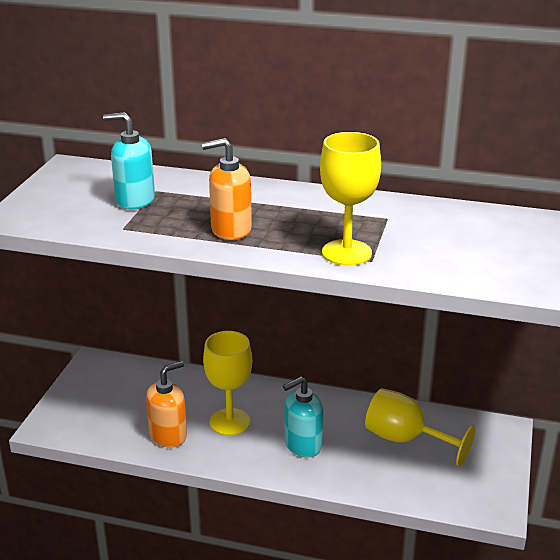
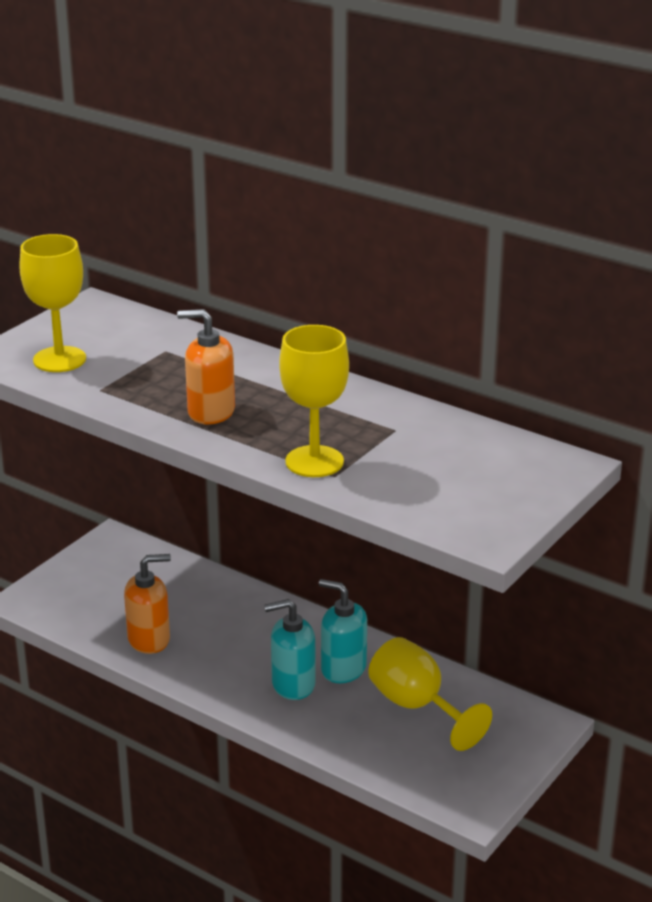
camera: 20 degrees right, 0 degrees up
turquoise soap dispenser [103,112,155,210] -> turquoise soap dispenser moved to [319,579,367,683]
yellow goblet [203,331,252,436] -> yellow goblet moved to [19,234,86,372]

